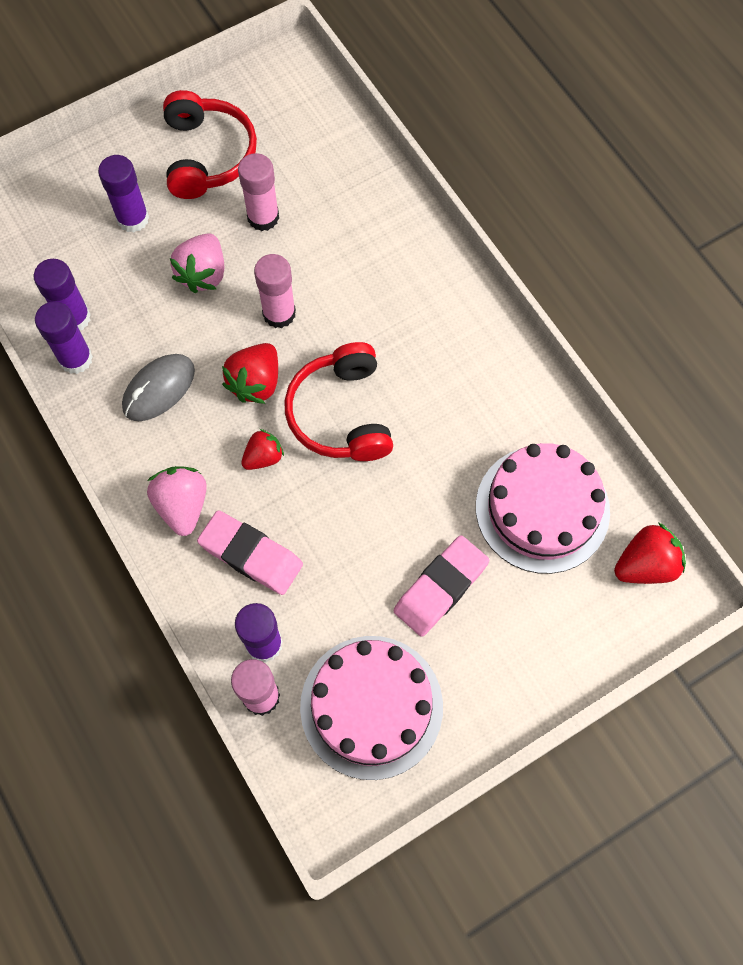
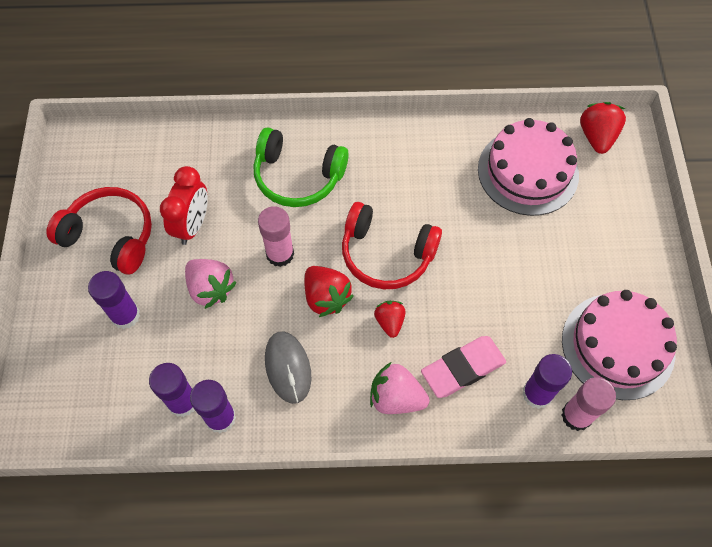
camera: 60 degrees left, 5 degrees down
pink glue stick [238,153,279,231] -> red clock [160,166,208,245]
pink eraser [394,535,489,637] -> none
none -> green headphones [254,128,349,207]

